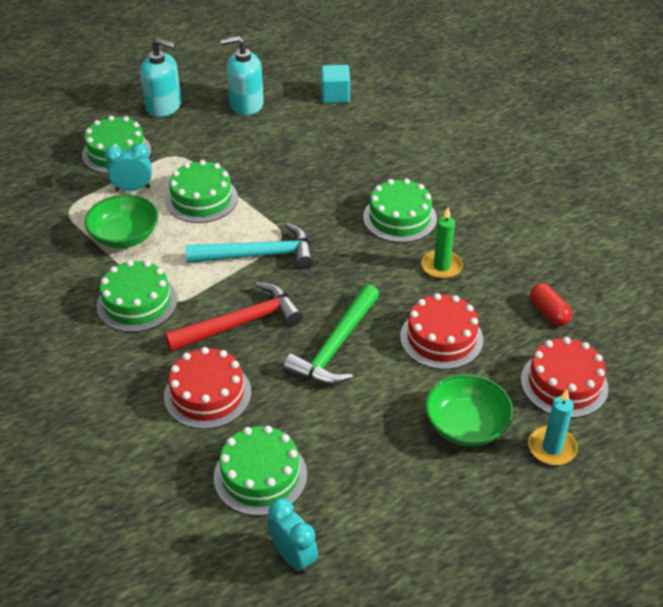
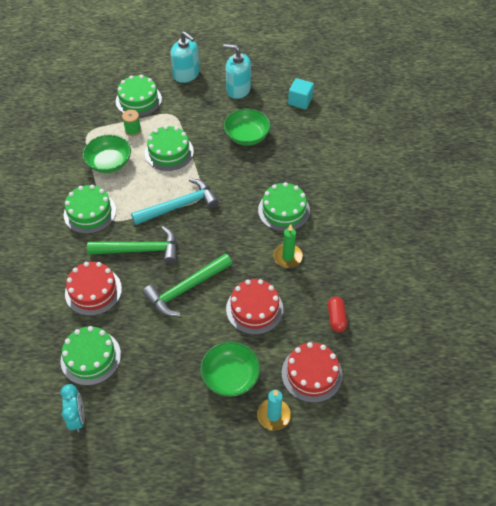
camera: 25 degrees right, 10 degrees up
turquoise clock [105,143,152,191] -> green spool [122,110,141,136]
red hammer [165,282,303,352] -> green hammer [87,226,177,264]
turquoise hammer [185,223,314,269] -> turquoise hammer turned 45 degrees counterclockwise [131,178,219,225]
none -> green bowl [224,109,271,146]

